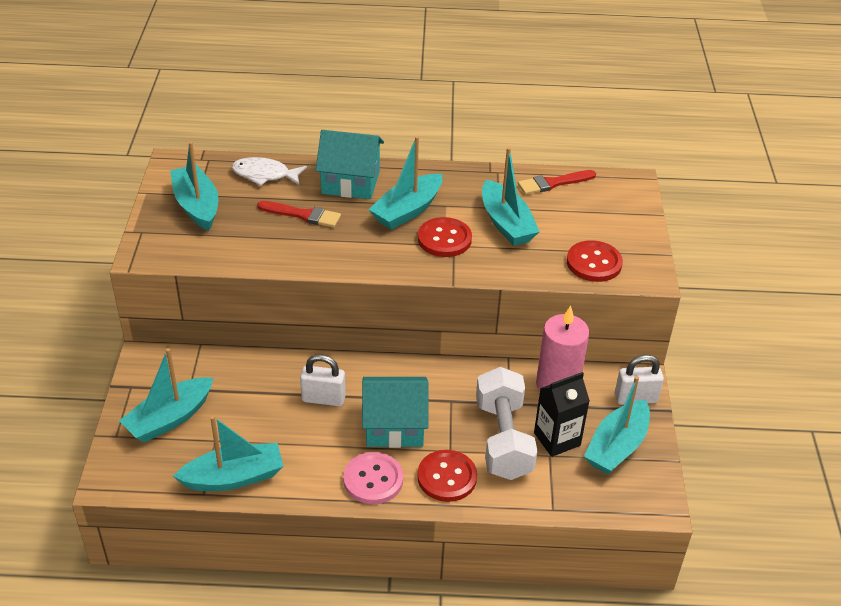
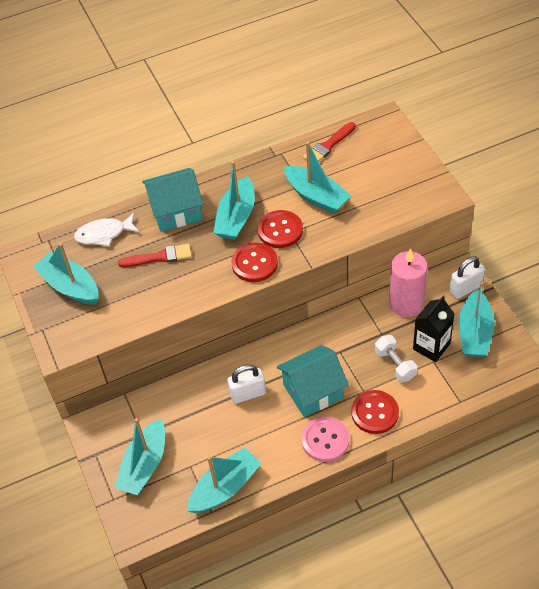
camera: 20 degrees left, 10 degrees up
white dumbbell [476,367,538,480] -> white dumbbell [375,335,417,382], size x0.56
red button [567,240,623,282] -> red button moved to [231,243,278,282]

